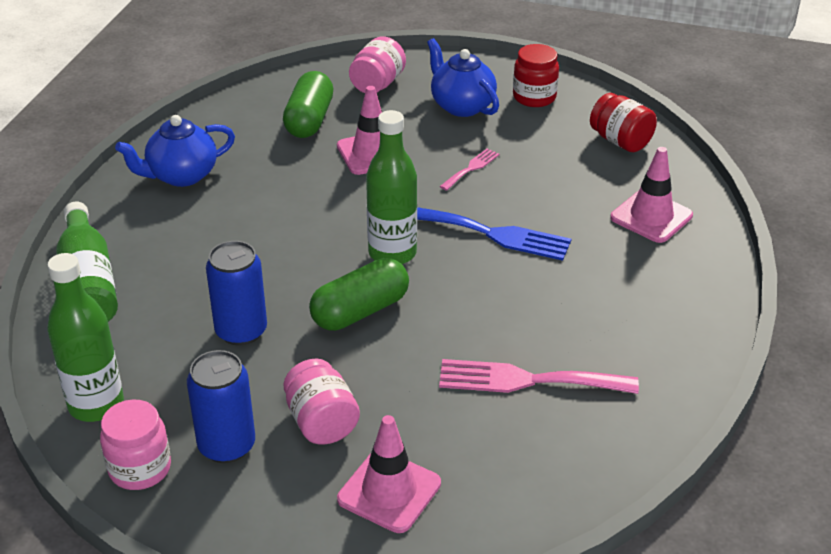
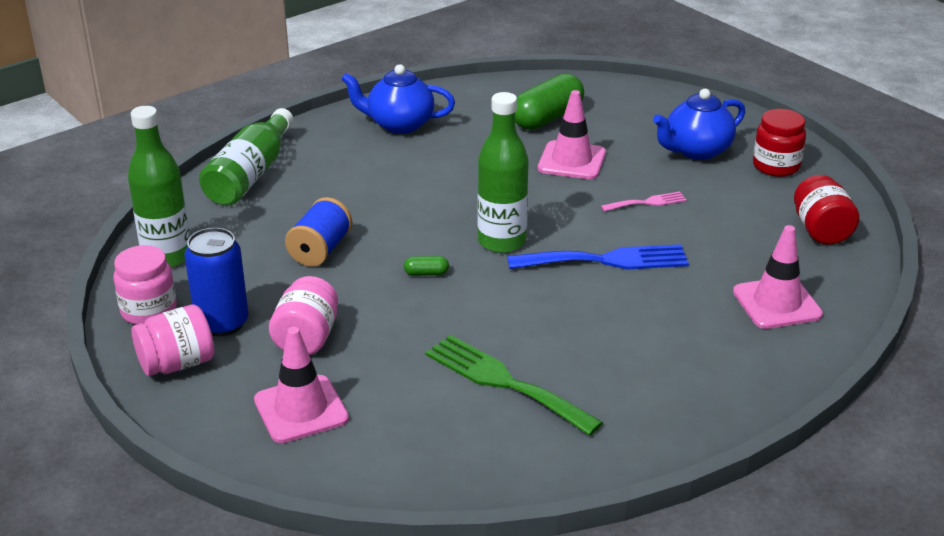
camera: 35 degrees right, 5 degrees down
blue can [206,241,267,346] -> blue spool [285,197,352,267]
green capsule [309,258,409,331] -> green capsule [404,256,449,276], size x0.42
pink jar [349,36,406,93] -> pink jar moved to [131,304,214,376]
blue fork [417,207,571,261] -> blue fork turned 60 degrees counterclockwise [507,244,689,270]
blue teapot [427,38,499,117] -> blue teapot turned 120 degrees counterclockwise [653,89,745,160]
pink fork [439,359,639,394] -> green fork [425,335,603,436]

